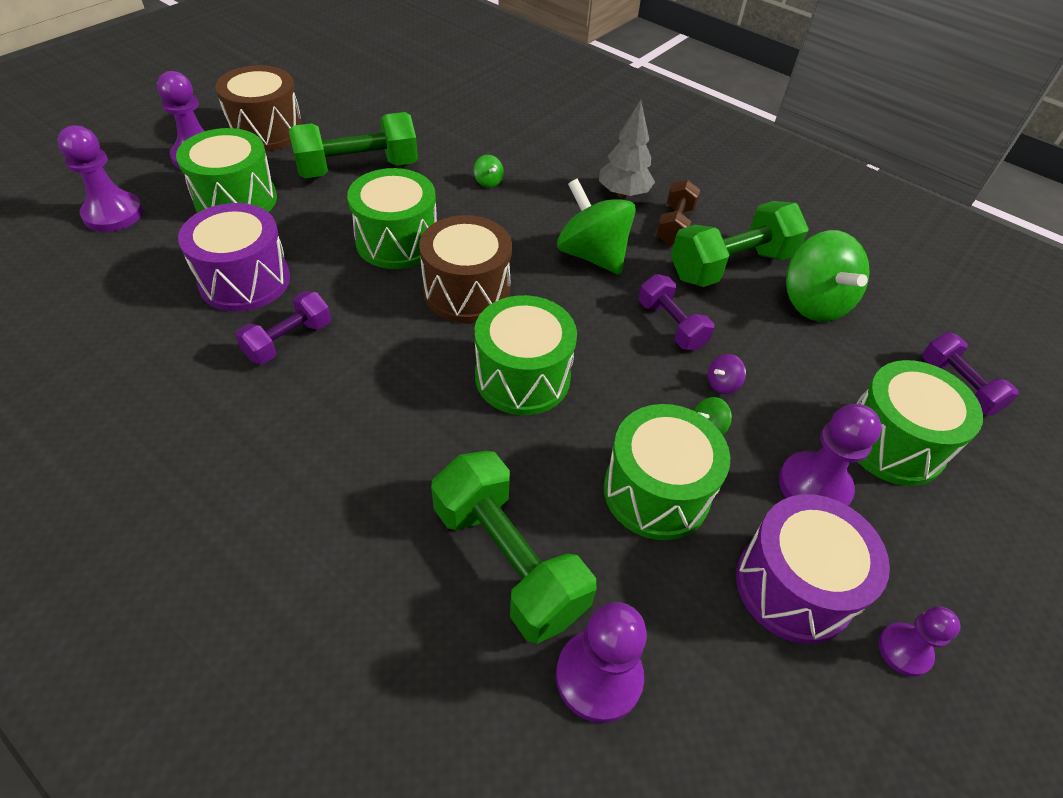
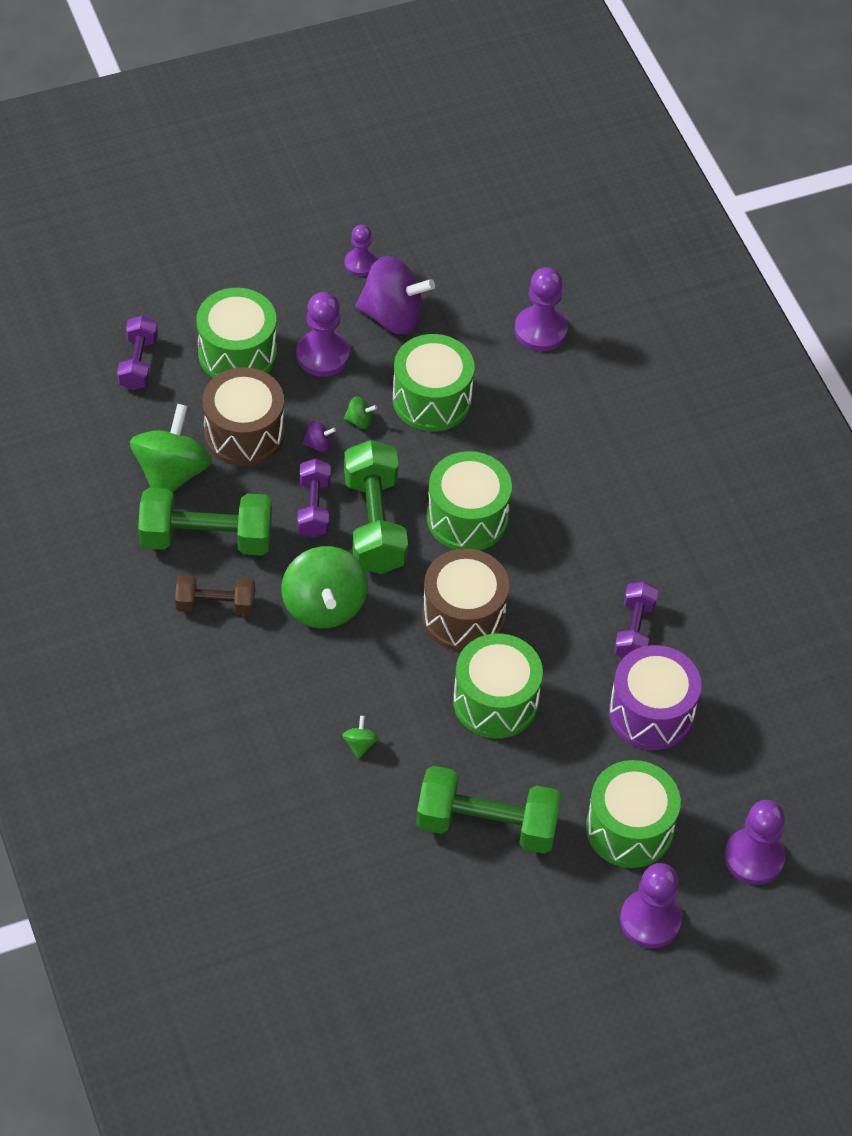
camera: 150 degrees left, 5 degrees up
brown drum [215,65,303,151] -> brown drum moved to [203,367,284,466]
purple dumbbell [235,291,331,364] -> purple dumbbell turned 60 degrees counterclockwise [614,582,658,658]
green dumbbell [431,451,596,644] -> green dumbbell moved to [344,440,408,574]
grey tree [599,100,655,198] -> none
brown dumbbell [656,180,700,245] -> brown dumbbell turned 45 degrees clockwise [175,575,255,615]
purple drum [736,494,890,644] -> purple spinning top [355,256,435,335]

